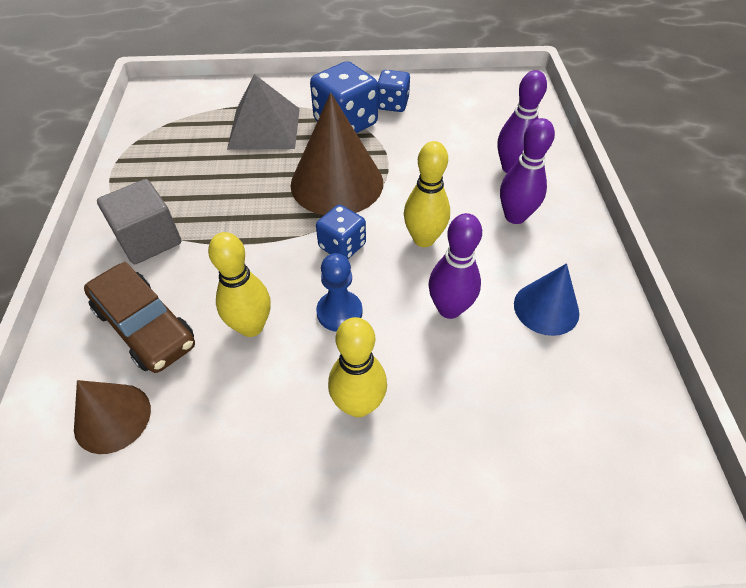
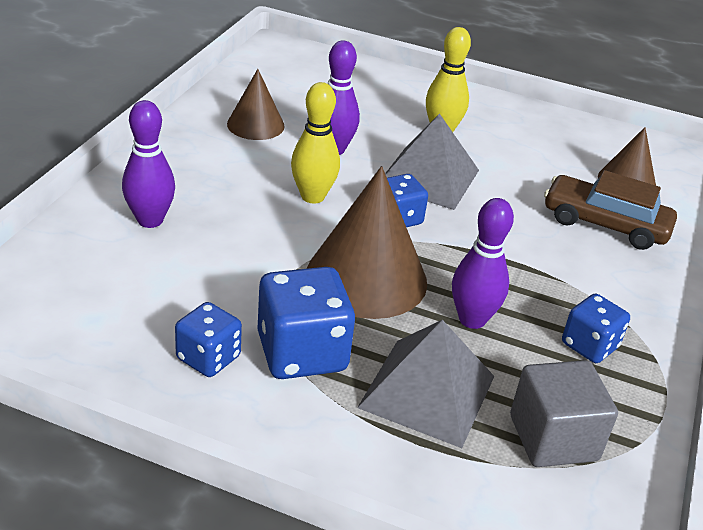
camera: 160 degrees left, 15 degrees down
brown car [84,262,195,373] -> brown car turned 45 degrees counterclockwise [544,170,677,250]
grey cube [97,179,181,264] -> grey cube moved to [510,360,618,467]
yellow bowling pin [208,232,271,337] -> none
blue pawn [316,253,363,332] -> grey pyramid [385,114,479,210]
purple bowling pin [500,118,555,224] -> purple bowling pin moved to [452,198,514,329]
blue cone [514,263,579,336] -> brown cone [227,69,285,140]
none -> blue dice [562,294,630,363]

